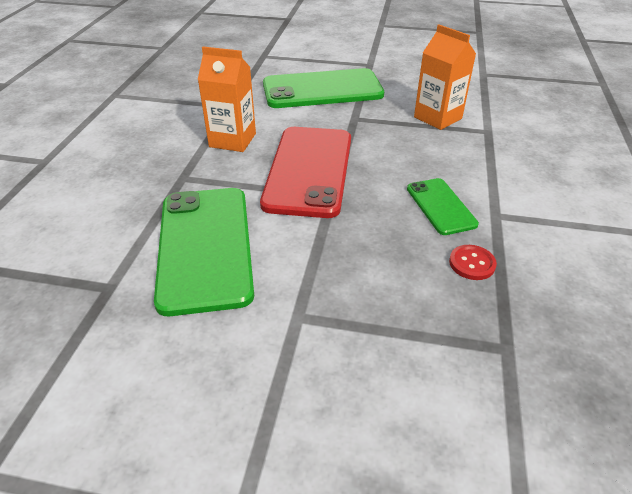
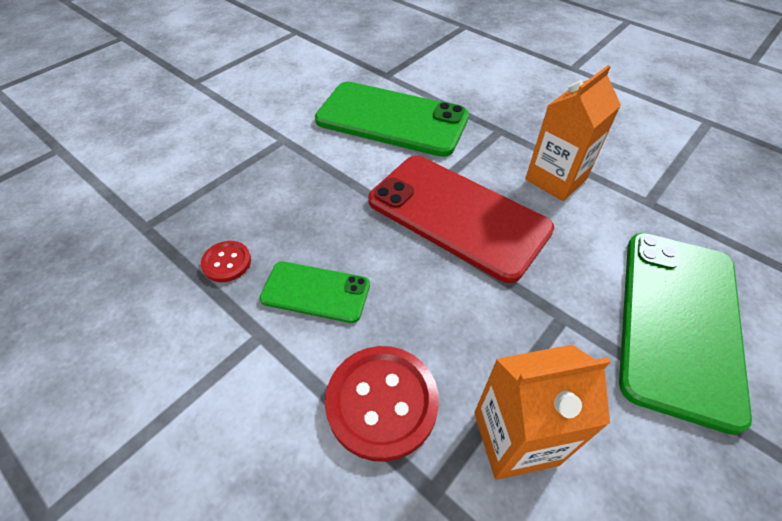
camera: 120 degrees right, 10 degrees up
none -> red button [325,346,439,462]

